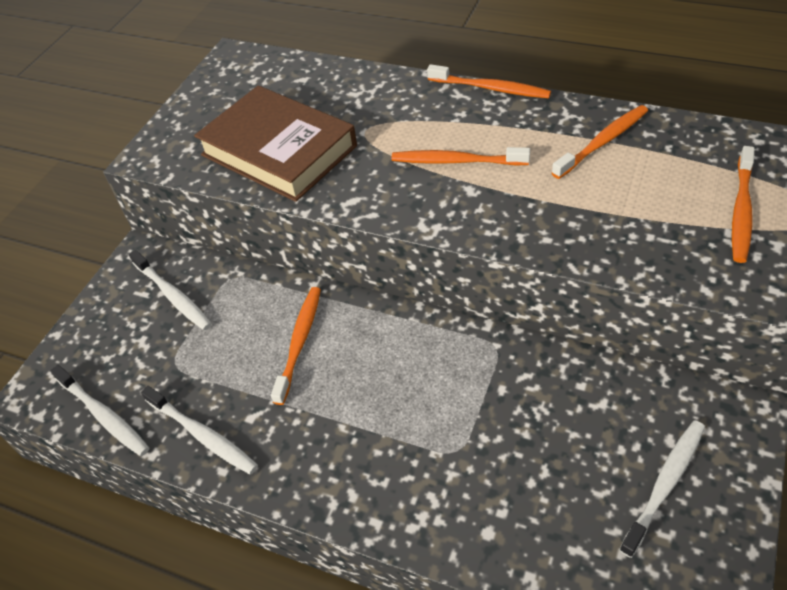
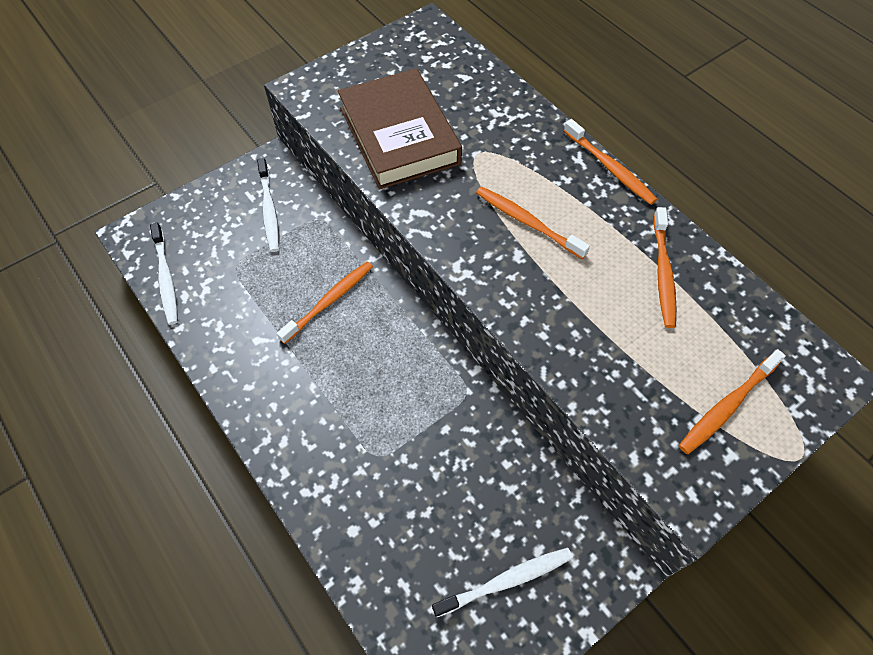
camera: 25 degrees right, 10 degrees up
white toothbrush [141,386,258,475] -> none
orange toothbrush [552,105,648,179] -> orange toothbrush turned 105 degrees clockwise [653,207,676,328]

